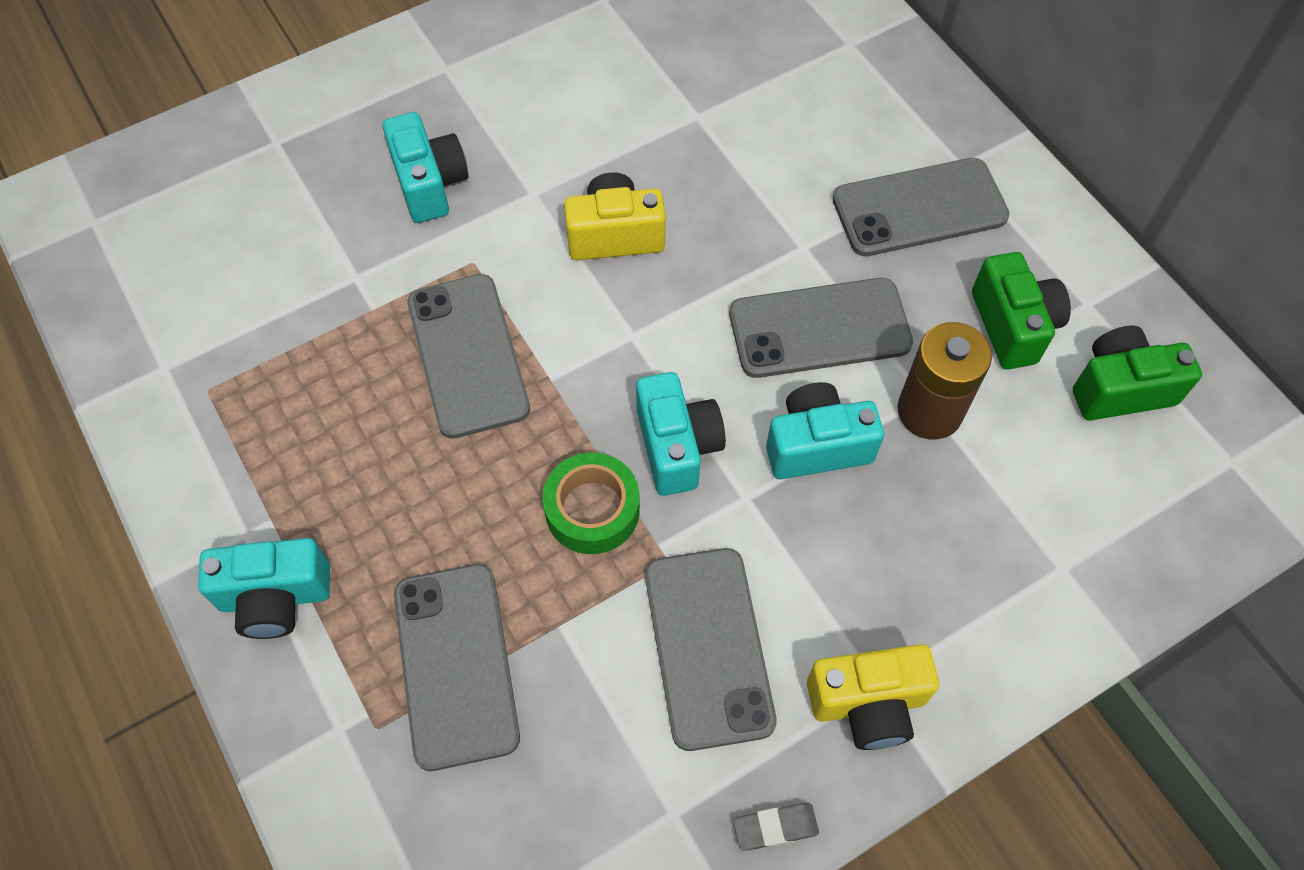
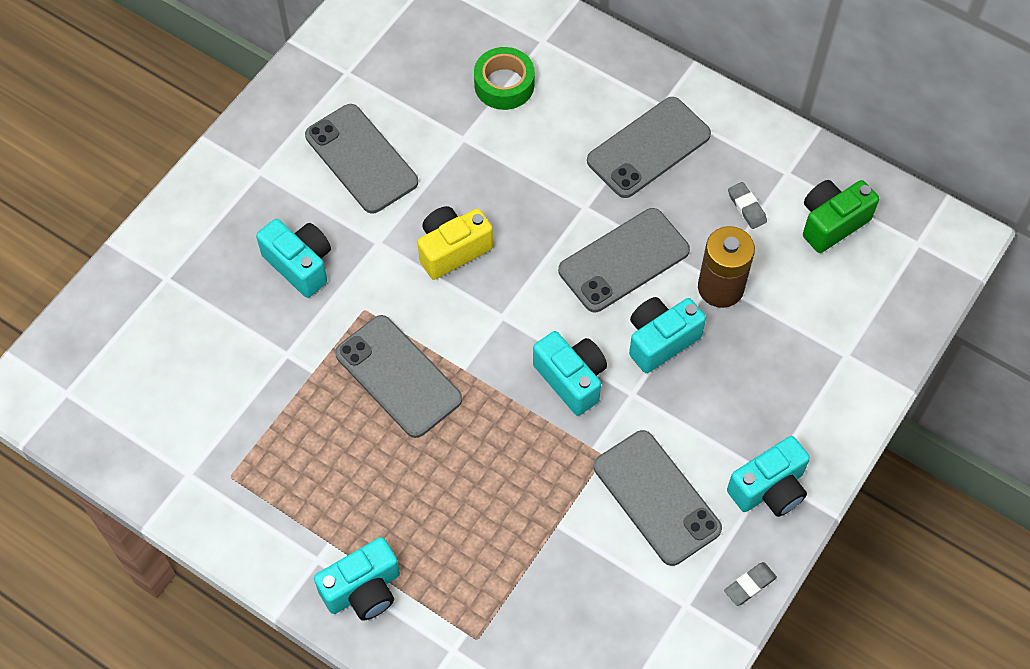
camera: 25 degrees left, 0 degrees up
grey phone [394,564,520,771] -> grey phone moved to [305,104,418,213]
green tape [543,452,640,554] -> green tape moved to [474,47,535,110]
yellow camera [807,644,939,750] -> turquoise camera [727,436,810,517]
green camera [972,252,1071,370] -> grey eraser [728,182,767,229]

